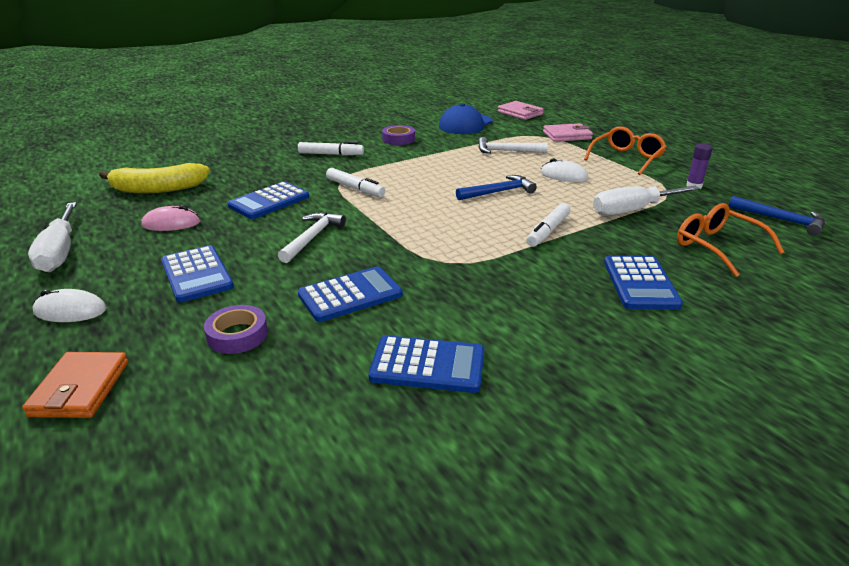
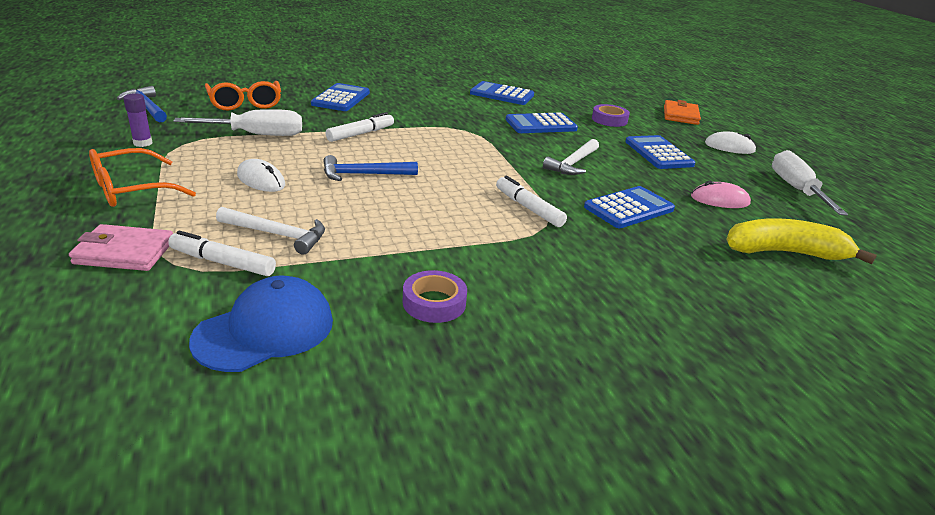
camera: 170 degrees left, 0 degrees up
white marker [298,142,364,156] -> white marker moved to [168,230,276,276]
pink wallet [498,101,544,120] -> none

